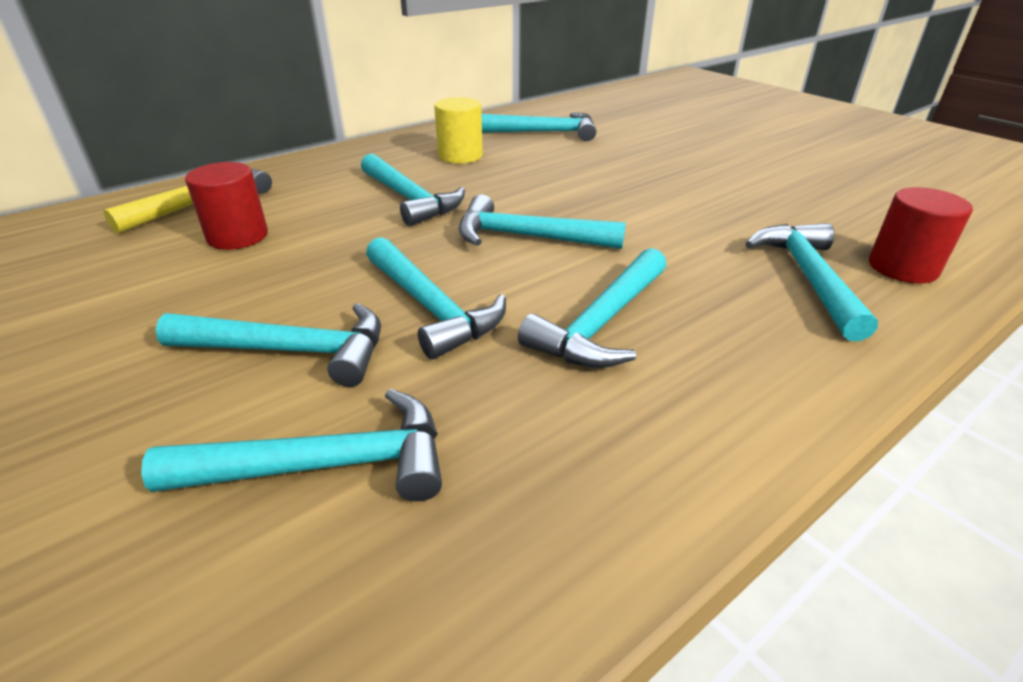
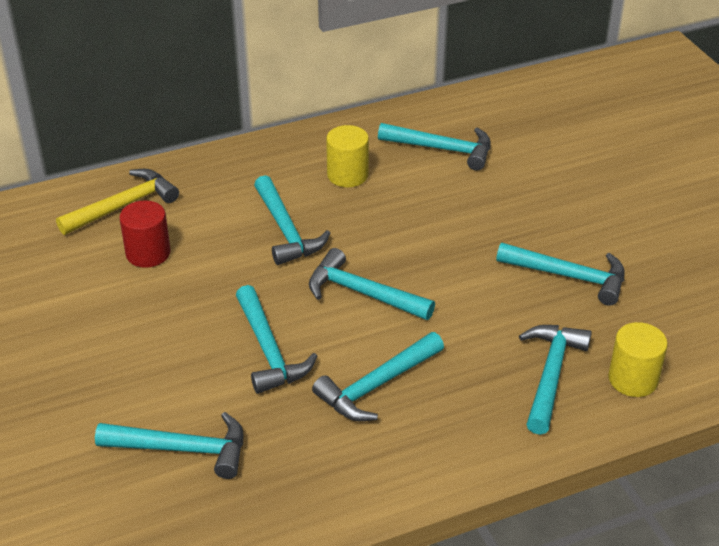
camera: 15 degrees right, 5 degrees up
turquoise hammer [155,303,381,387] -> turquoise hammer moved to [496,243,625,306]
red cylinder [869,187,973,283] -> yellow cylinder [608,322,668,397]

